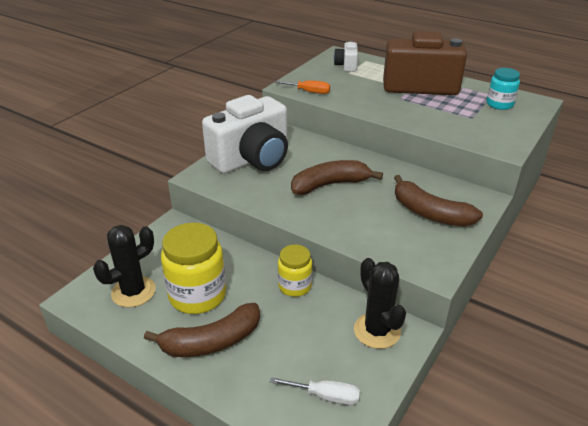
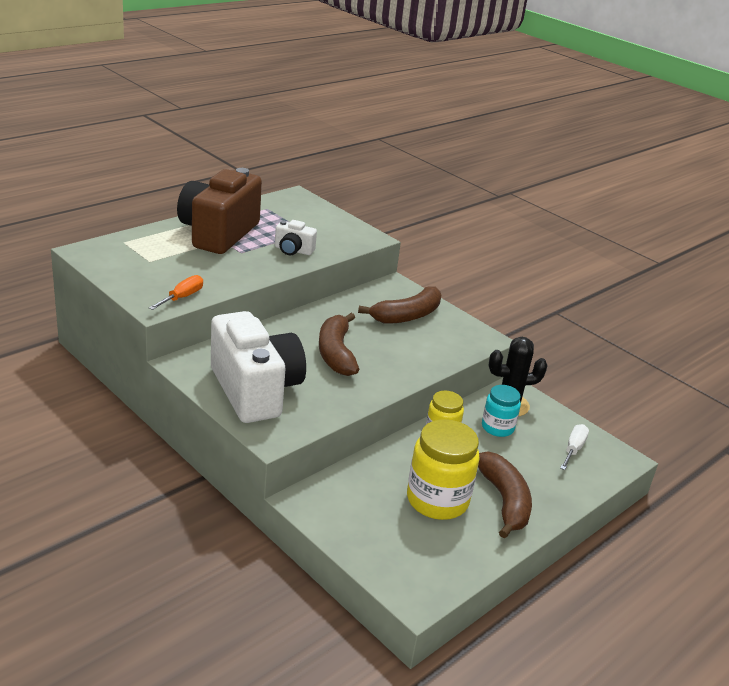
camera: 80 degrees left, 5 degrees down
black cactus [93,225,156,307] -> none
white camera [334,41,358,72] -> white camera moved to [275,220,317,256]
turquoise jar [487,68,520,110] -> turquoise jar moved to [482,385,521,437]

